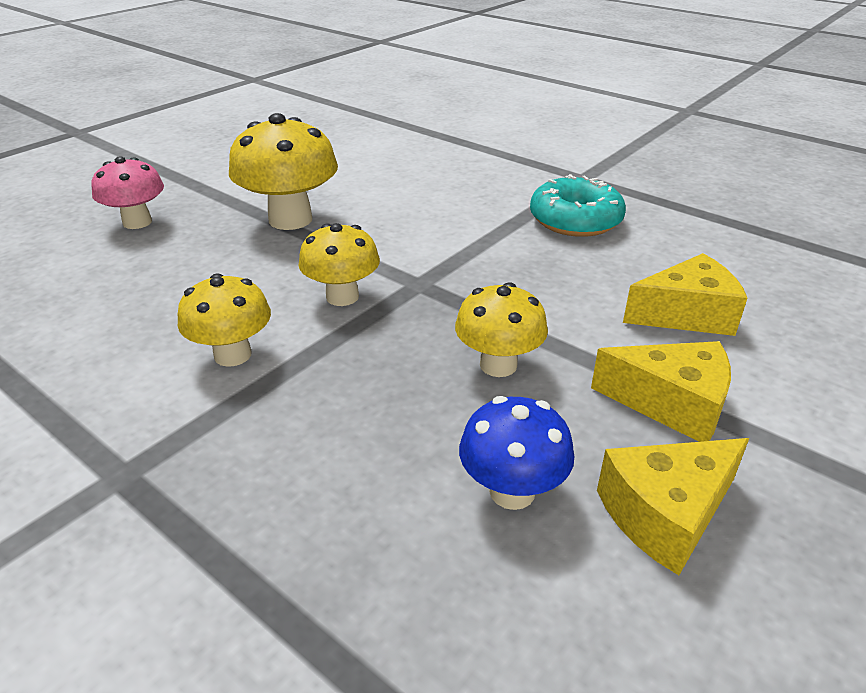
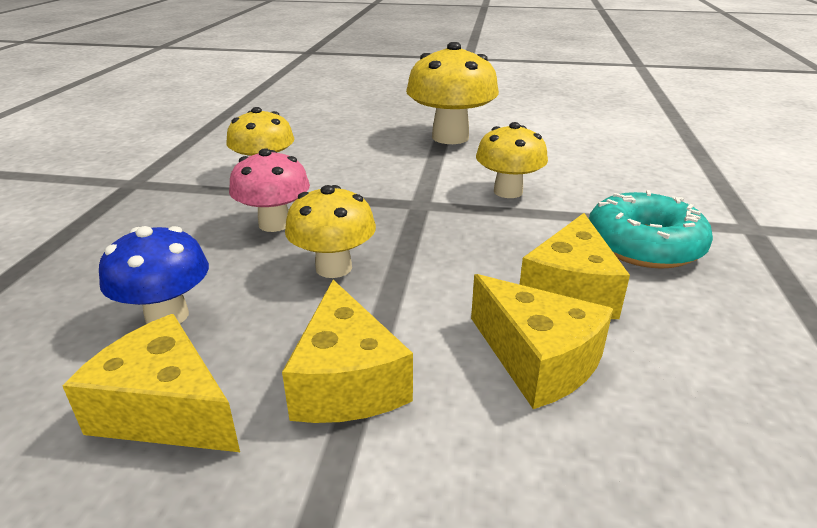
camera: 60 degrees right, 5 degrees down
pink mushroom [91,156,164,229] -> pink mushroom moved to [229,148,310,232]
yellow mushroom [299,223,380,306] -> yellow mushroom moved to [476,122,548,198]
none -> yellow cheese [519,213,630,319]

